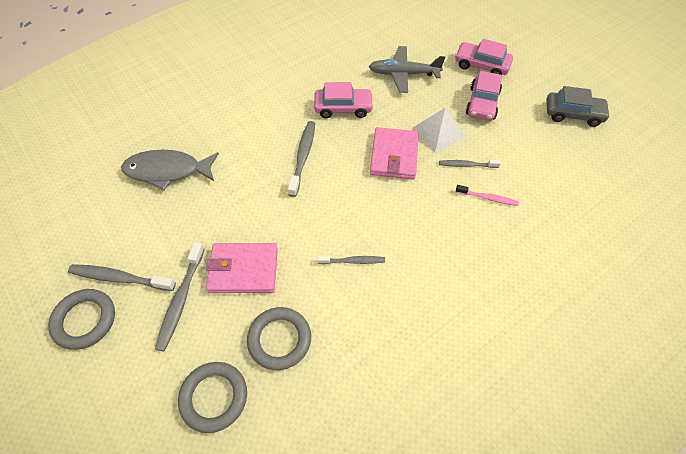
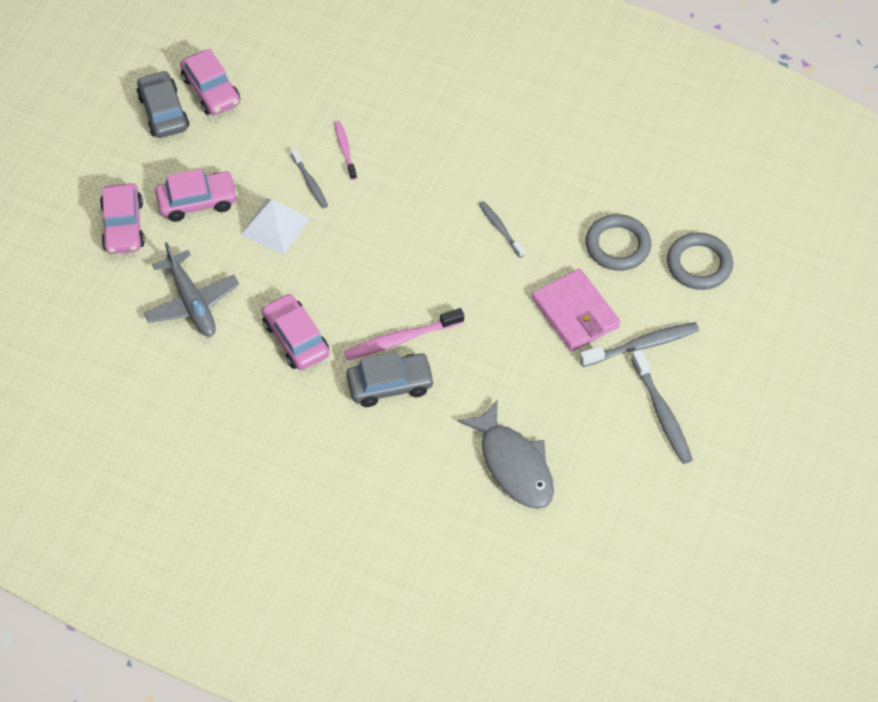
camera: 120 degrees left, 0 degrees up
grey ring [48,289,115,350] -> none
grey toothbrush [288,121,315,197] -> pink toothbrush [344,308,464,360]
pink wallet [370,127,419,180] -> none
none -> pink car [180,49,240,115]
none -> grey car [346,352,435,407]

